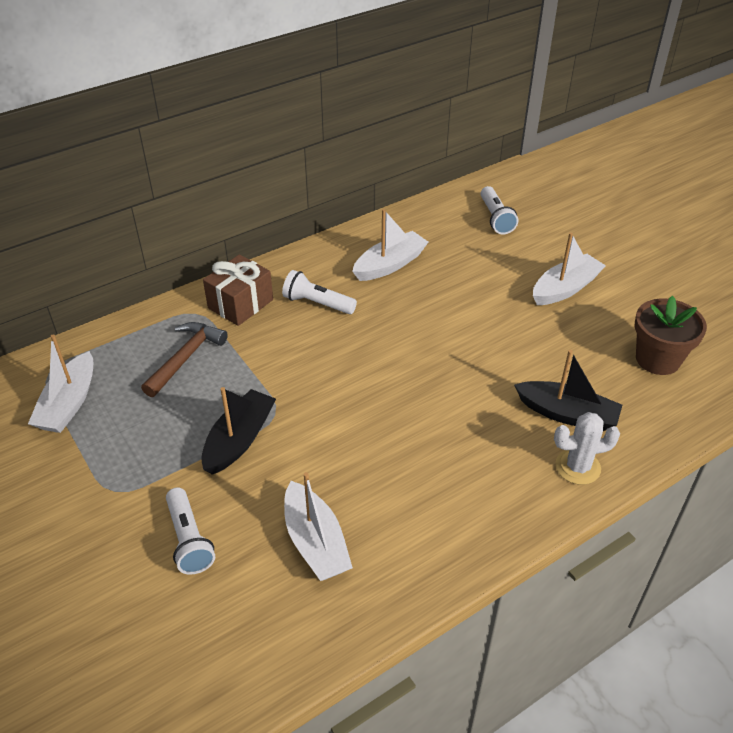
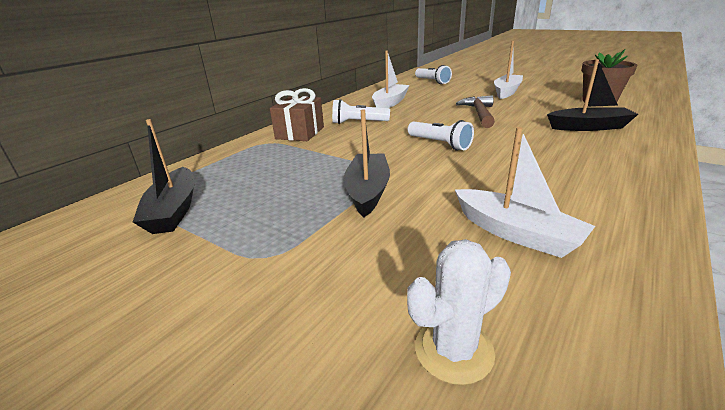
camera: 20 degrees left, 15 degrees down
white boat [28,334,93,433] -> black boat [133,119,195,234]
brown hammer [141,322,228,397] -> brown hammer moved to [456,95,495,128]
white flashlight [166,487,215,575] -> white flashlight moved to [408,120,474,151]
white cactus [554,412,620,485] -> white cactus moved to [407,239,511,385]

